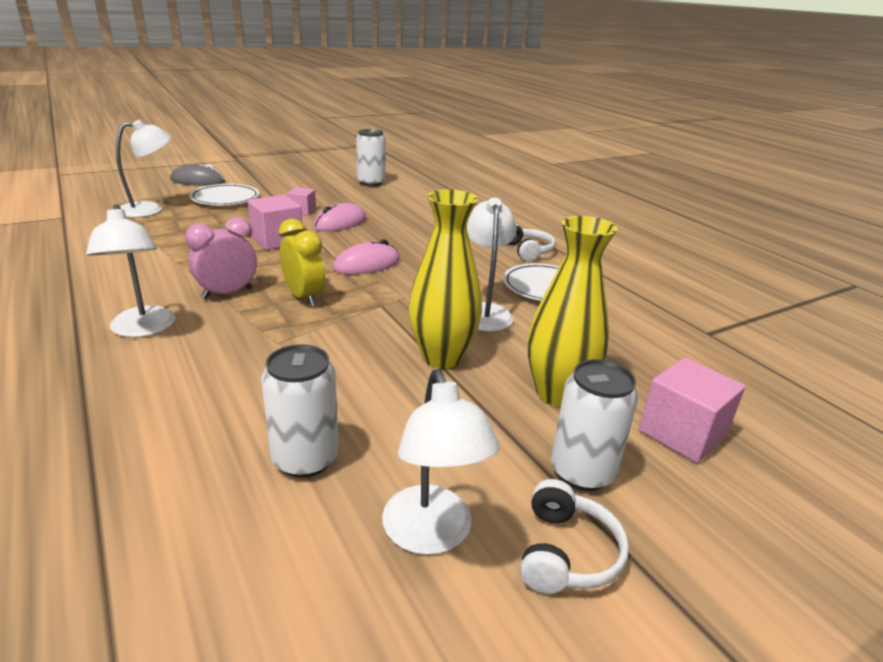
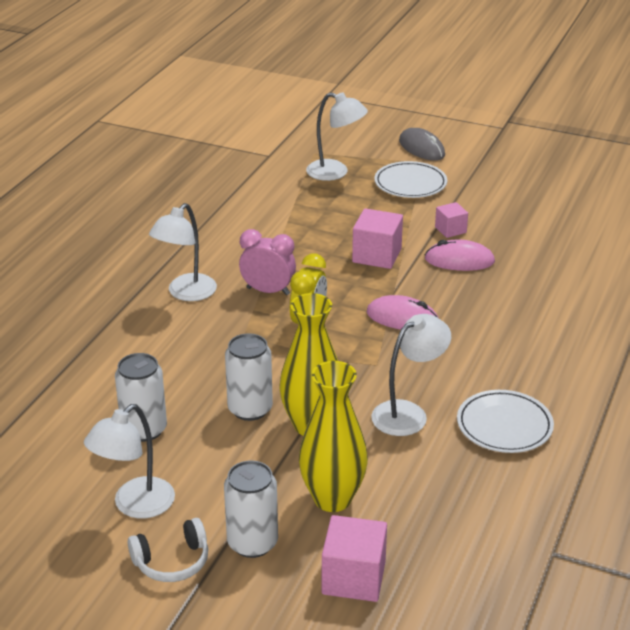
camera: 55 degrees right, 5 degrees up
white can [356,129,386,186] -> white can moved to [225,333,273,421]
white headphones [509,224,556,261] -> none

